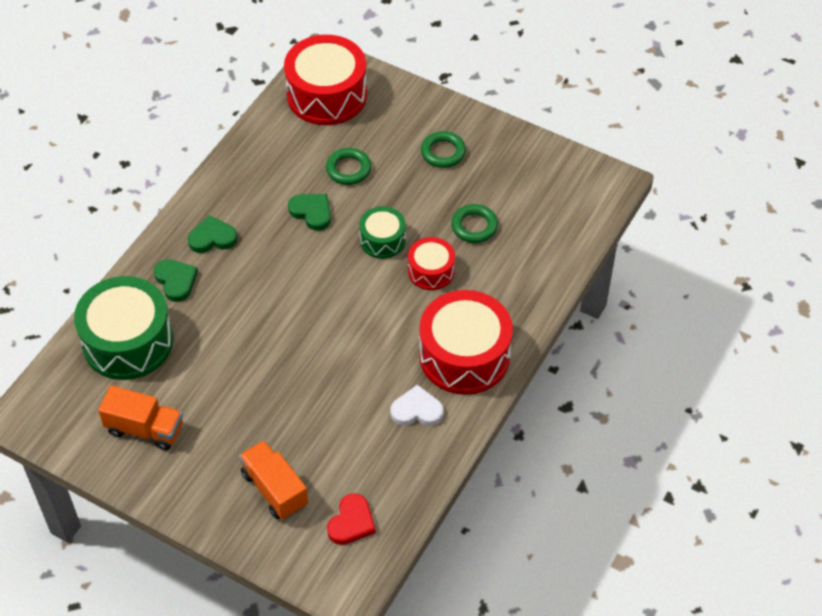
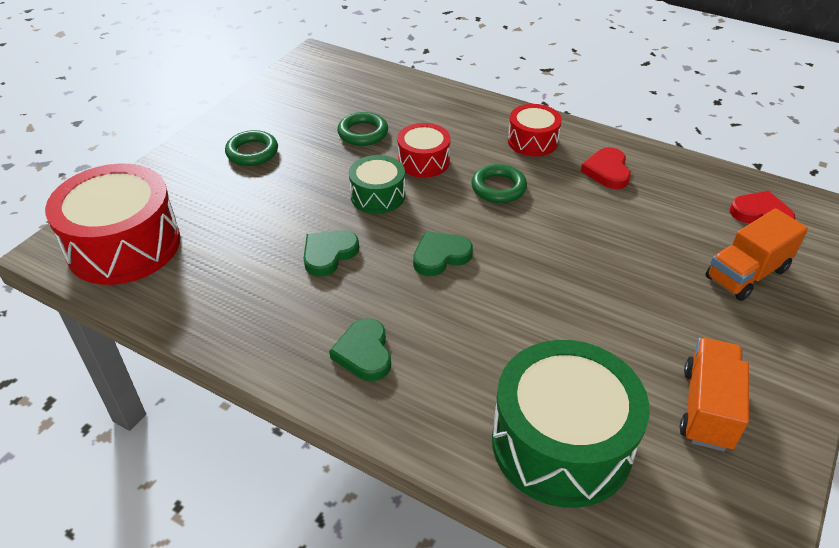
camera: 90 degrees left, 10 degrees down
green heart [154,259,198,302] -> green heart moved to [413,231,473,276]
green ring [326,148,371,185] -> green ring moved to [471,164,527,203]
white heart [390,385,444,426] -> red heart [581,147,631,189]
red drum [419,290,513,395] -> red drum [508,104,562,156], size x0.53

